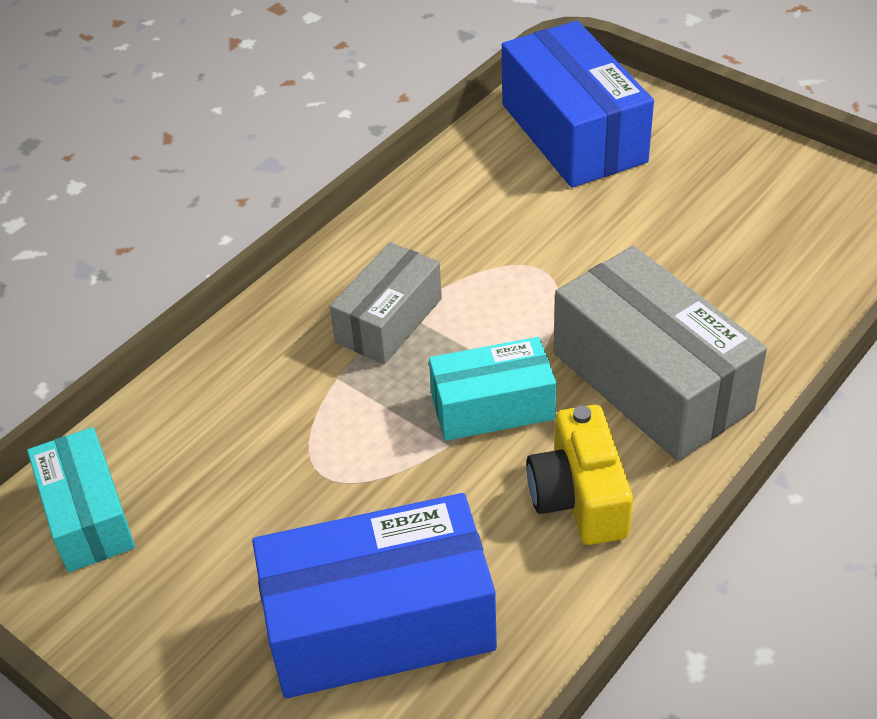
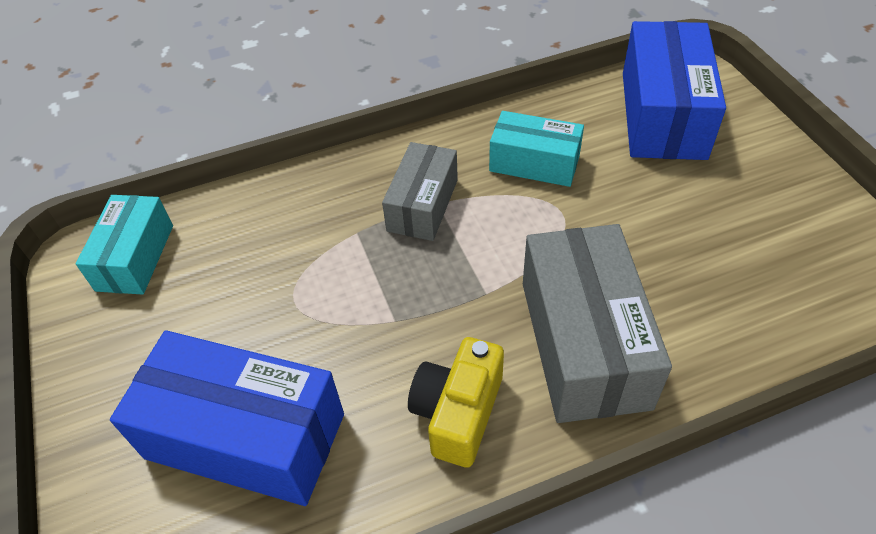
camera: 30 degrees right, 5 degrees up
grey box [330,242,442,364] -> grey box turned 45 degrees counterclockwise [382,142,458,241]
turquoise box [429,337,556,441] -> turquoise box moved to [489,111,584,187]

